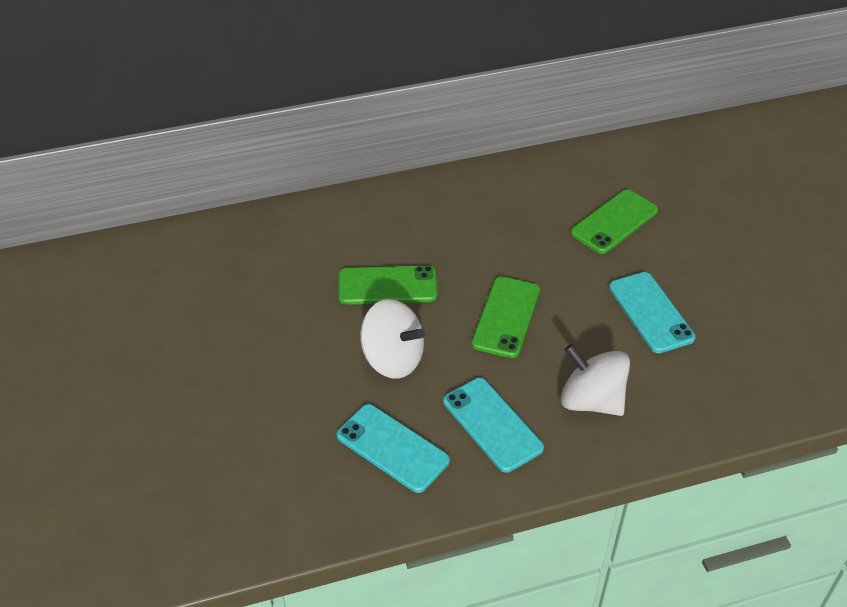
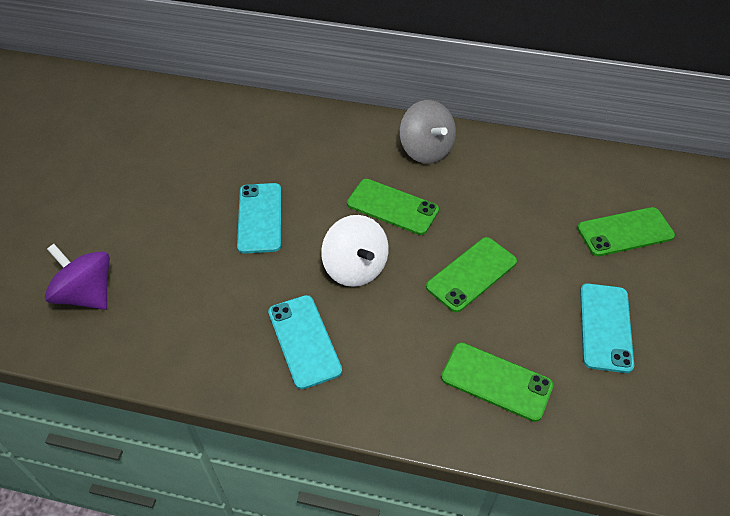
camera: 30 degrees right, 5 degrees up
turquoise phone [443,378,544,473] -> turquoise phone moved to [237,183,281,254]
white spinning top [561,344,630,416] -> green phone [441,343,553,422]
none -> purple spinning top [45,244,110,310]
none -> grey spinning top [400,100,456,164]

